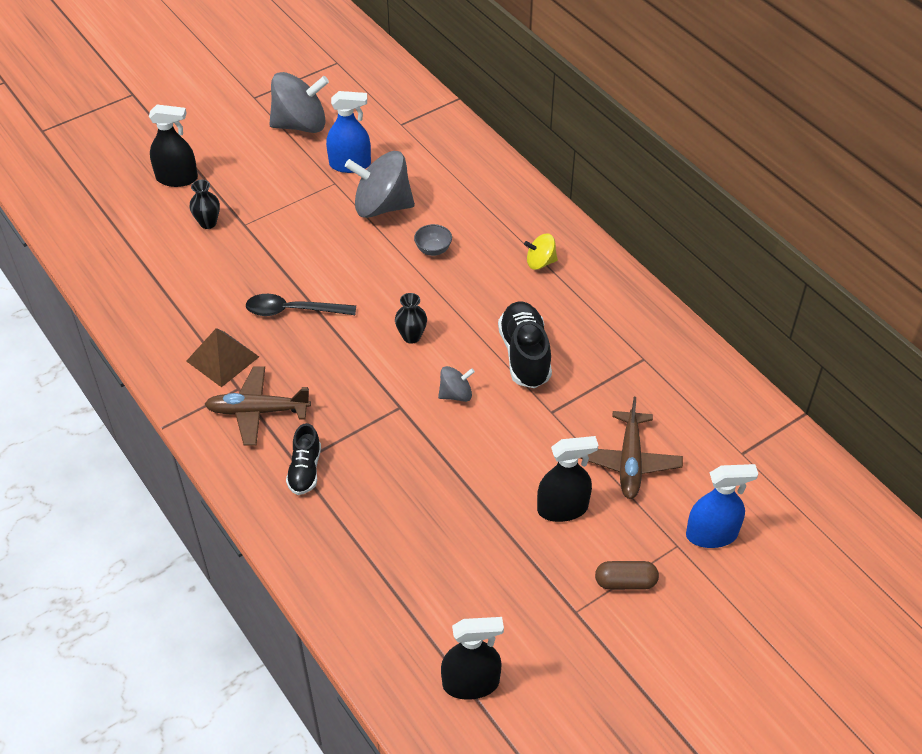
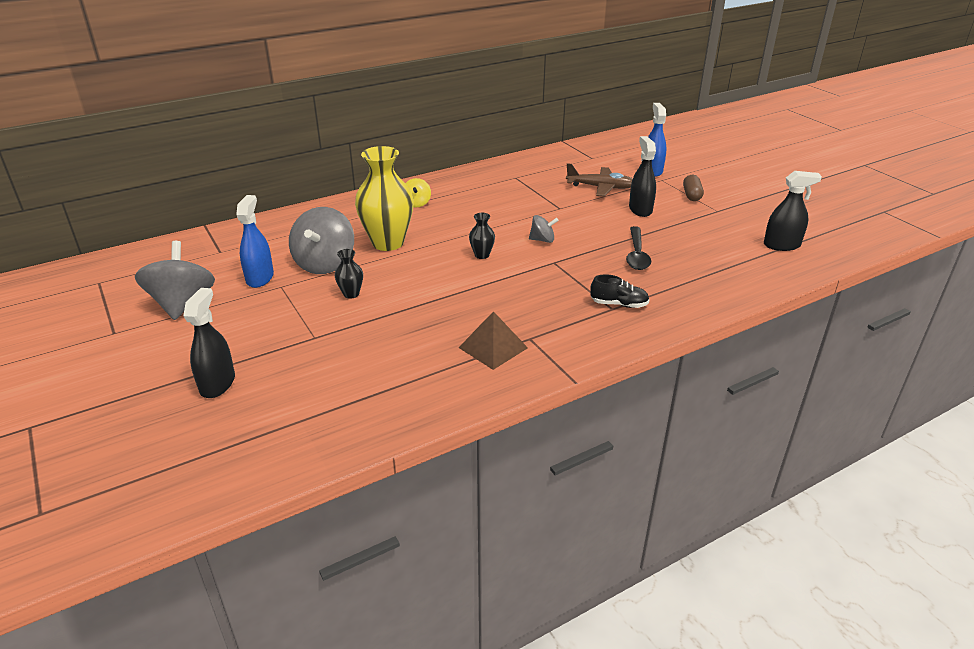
camera: 85 degrees left, 15 degrees down
black vase [190,180,220,229] -> black vase moved to [335,249,363,299]
brown plane [204,366,311,446] -> none
black spoon [246,294,356,316] -> black spoon moved to [626,226,651,270]
grey bowl [414,224,452,256] -> yellow vase [355,146,414,251]
grey spinning top [438,366,475,402] -> grey spinning top turned 105 degrees clockwise [529,215,559,243]
black spray bottle [441,617,504,700] -> black spray bottle turned 90 degrees clockwise [764,171,822,251]
black shoe [498,301,552,388] -> none

